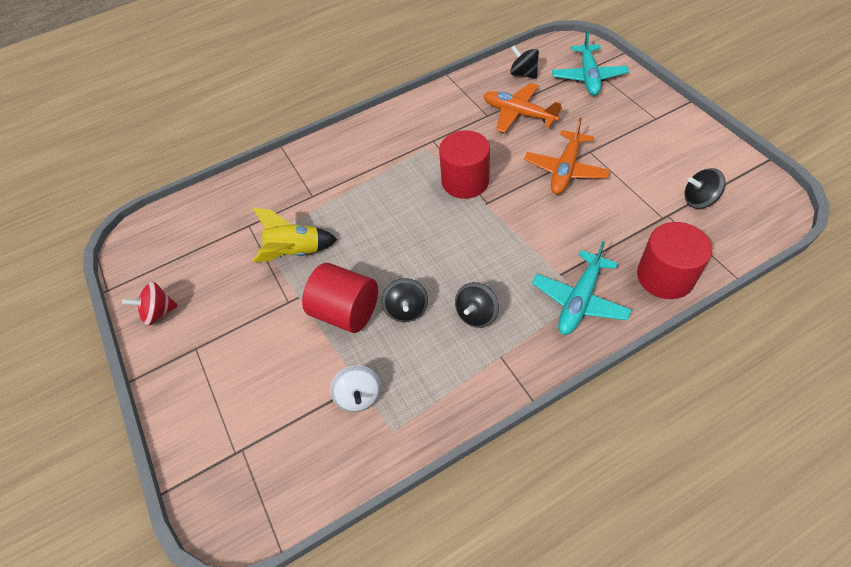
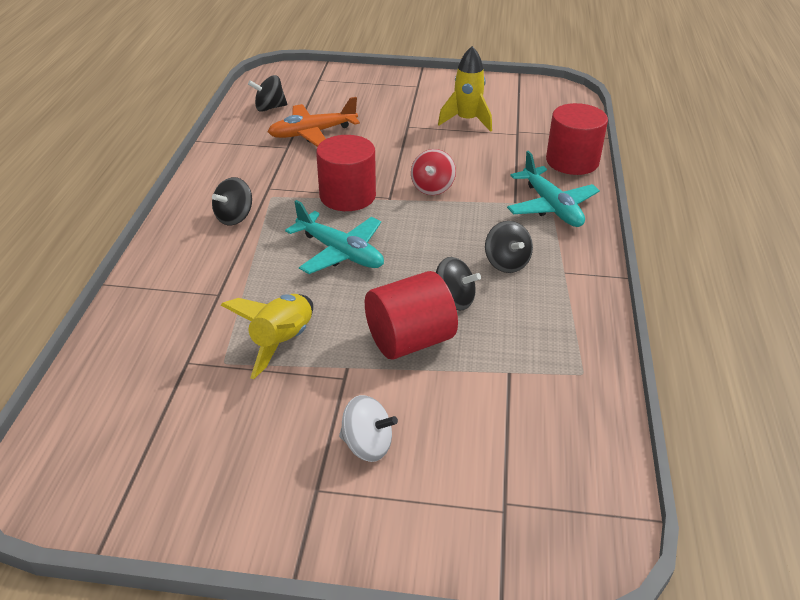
camera: 60 degrees left, 15 degrees down
red spinning top [122,281,178,326] -> red spinning top moved to [411,149,456,195]
white spinning top [330,365,381,412] -> white spinning top moved to [339,395,398,462]
orange plane [524,118,610,194] -> none
turquoise plane [552,30,629,96] -> turquoise plane moved to [285,200,384,274]
black spinning top [684,168,725,209] -> black spinning top moved to [212,177,252,225]
none -> yellow rocket [438,46,492,132]

